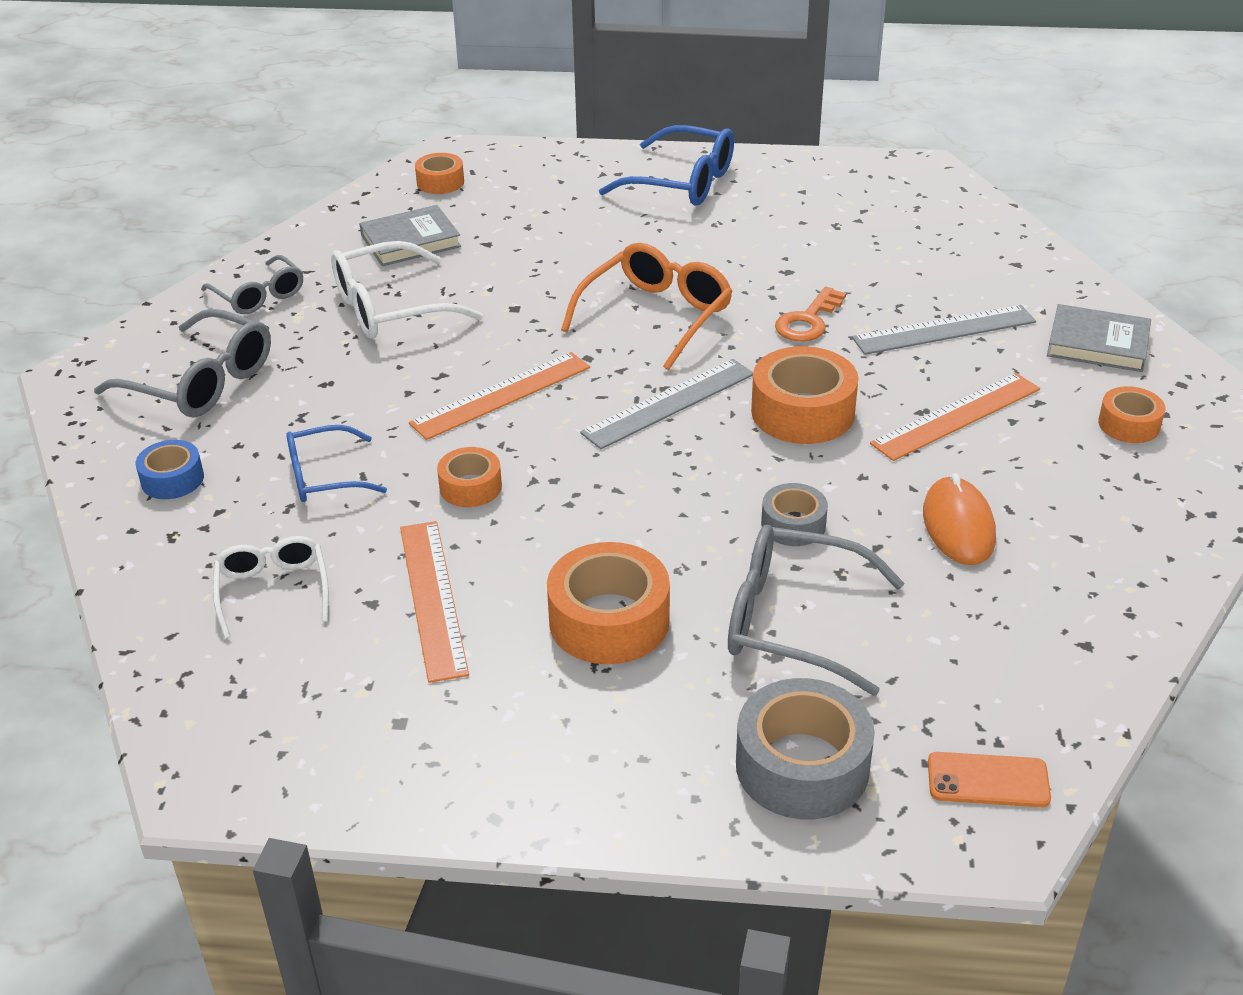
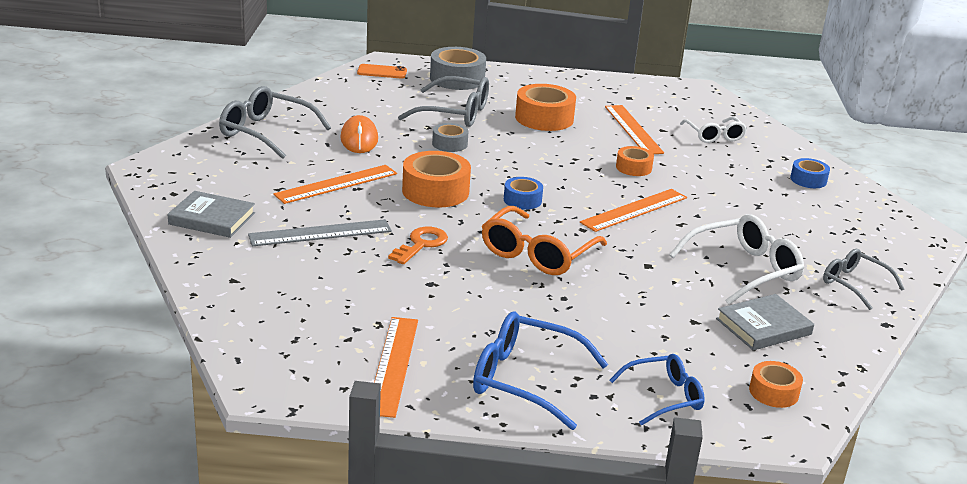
camera: 175 degrees right, 10 degrees down
grey glasses [94,309,271,417] -> grey glasses moved to [219,86,331,159]
blue glasses [286,425,387,502] -> blue glasses moved to [609,354,705,425]
grey ruler [580,359,753,449] -> blue tape [504,177,543,210]
orange tape [1098,386,1165,443] -> none
none -> orange ruler [374,317,418,418]

